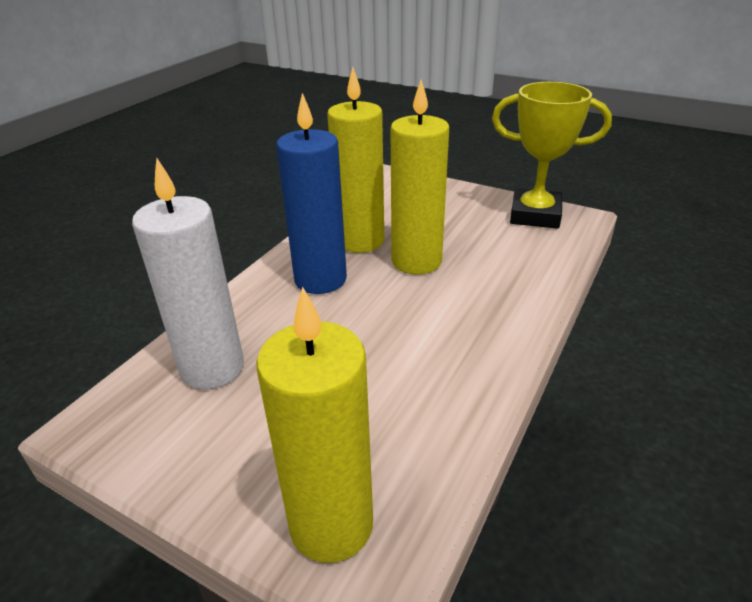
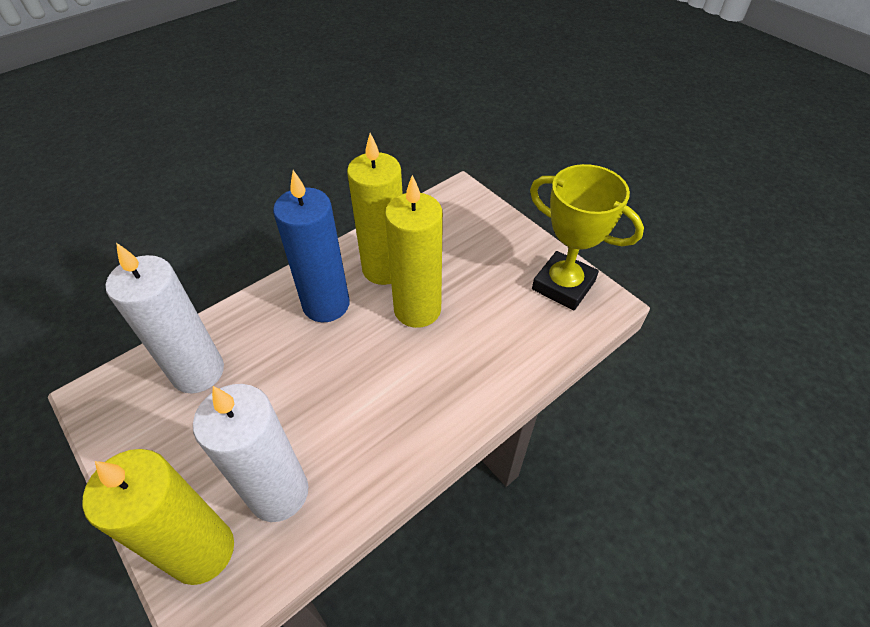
camera: 20 degrees right, 15 degrees up
none -> white candle [193,384,308,522]

